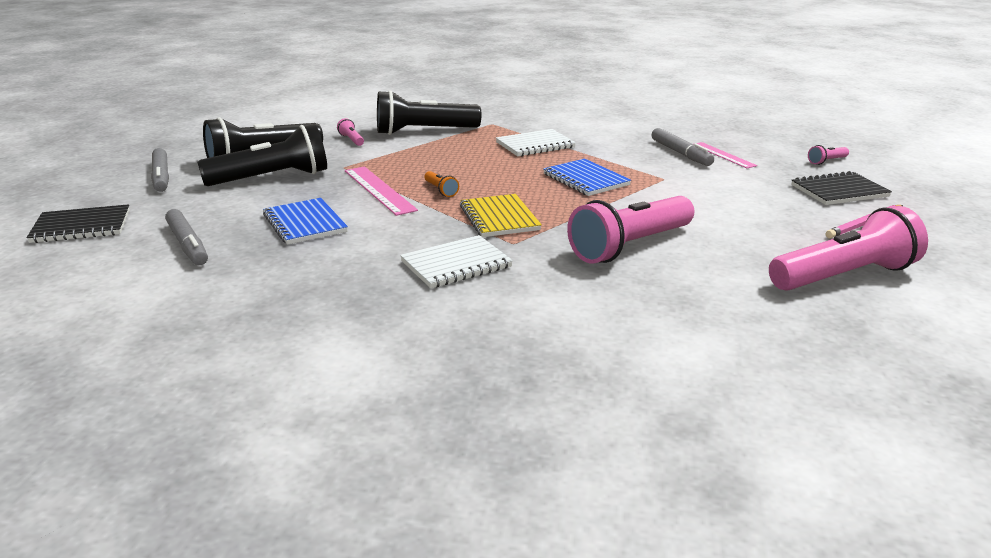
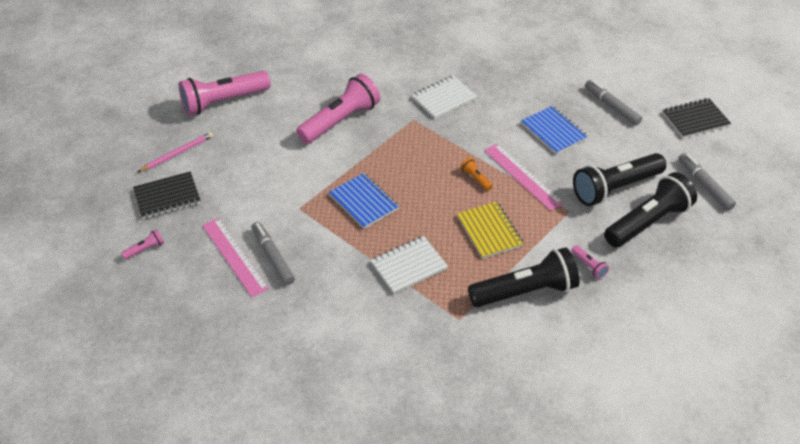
camera: 175 degrees right, 20 degrees up
yellow notebook [460,194,542,237] -> yellow notebook moved to [457,201,524,259]
pink ruler [693,142,757,168] -> pink ruler [202,218,269,297], size x1.52

